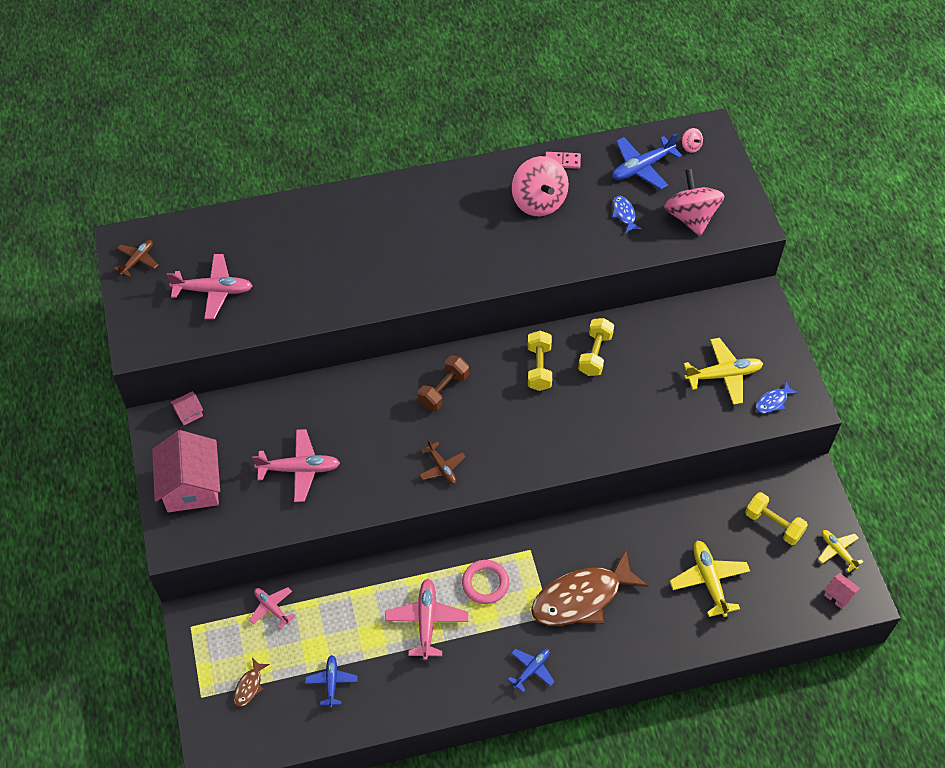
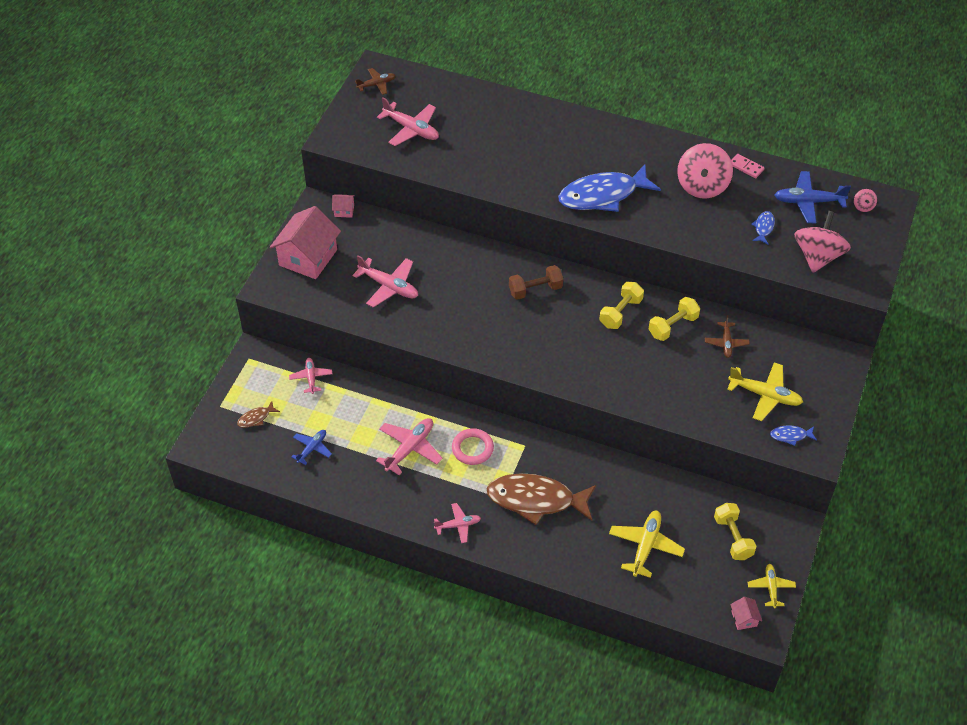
camera: 35 degrees right, 5 degrees down
brown plane [419,439,466,484] -> brown plane moved to [705,315,750,358]
blue plane [508,649,555,693] -> pink plane [434,503,481,543]
none -> blue fish [558,164,661,212]

